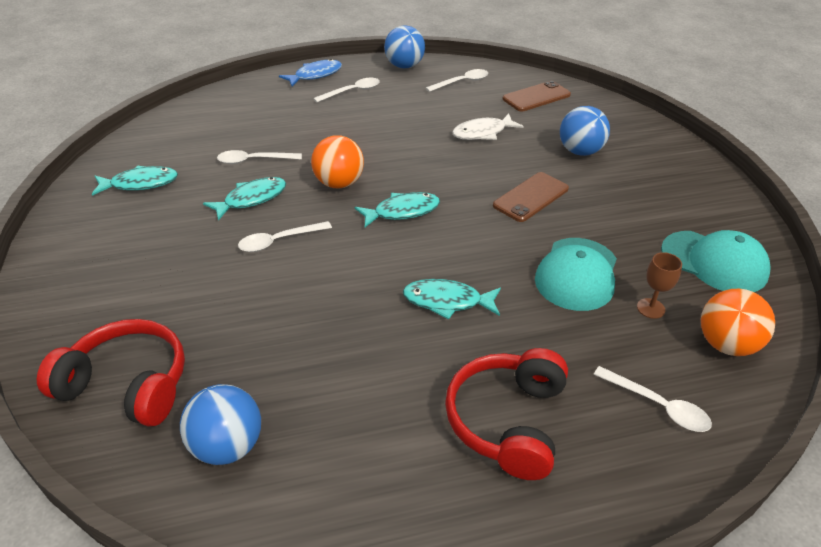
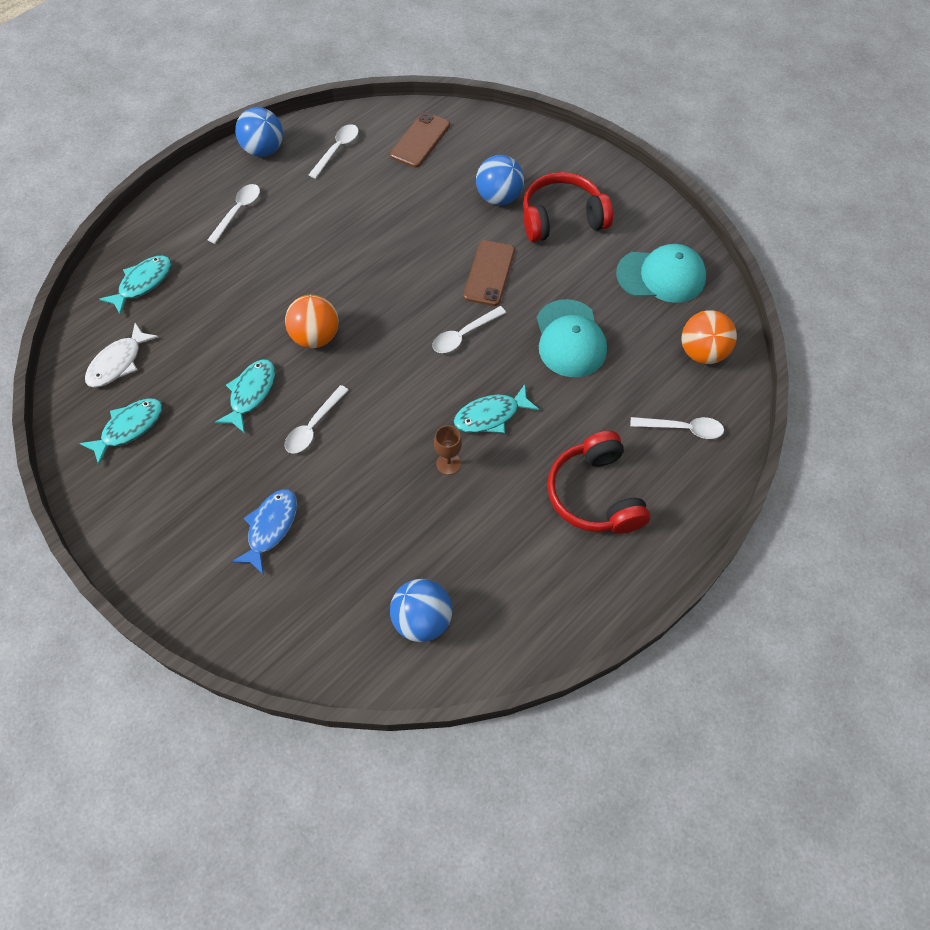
camera: 30 degrees left, 20 degrees up
red headphones [37,319,185,426] -> red headphones moved to [523,172,613,242]
white spoon [217,150,302,164] -> white spoon moved to [432,306,506,353]
blue fish [279,59,342,86] -> blue fish moved to [231,489,297,575]
turquoise fish [355,192,440,227] -> turquoise fish moved to [99,255,171,315]
white fish [452,114,524,140] -> white fish moved to [85,323,158,387]
brown goblet [637,252,682,319] -> brown goblet moved to [434,425,462,475]

